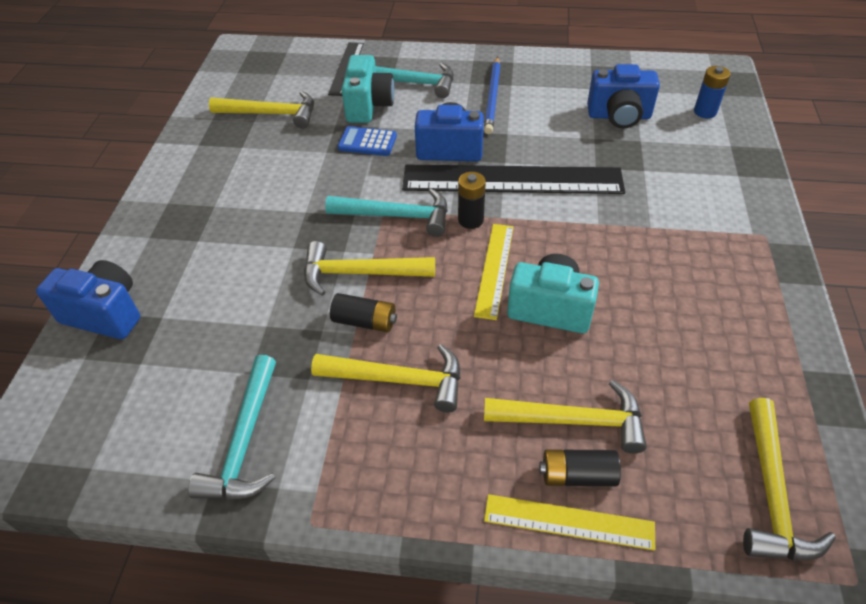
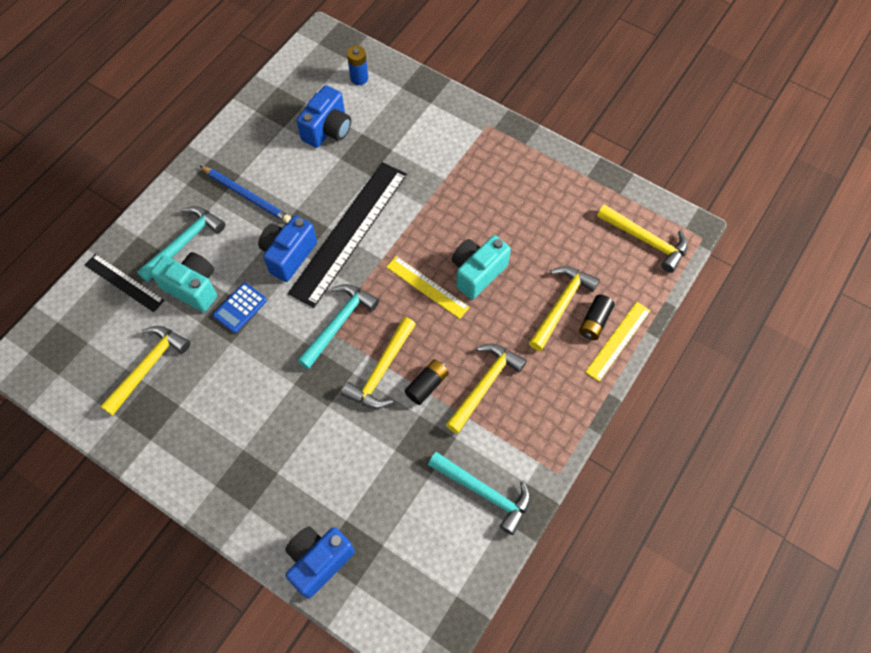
camera: 65 degrees left, 15 degrees up
black battery [458,172,486,229] -> none

